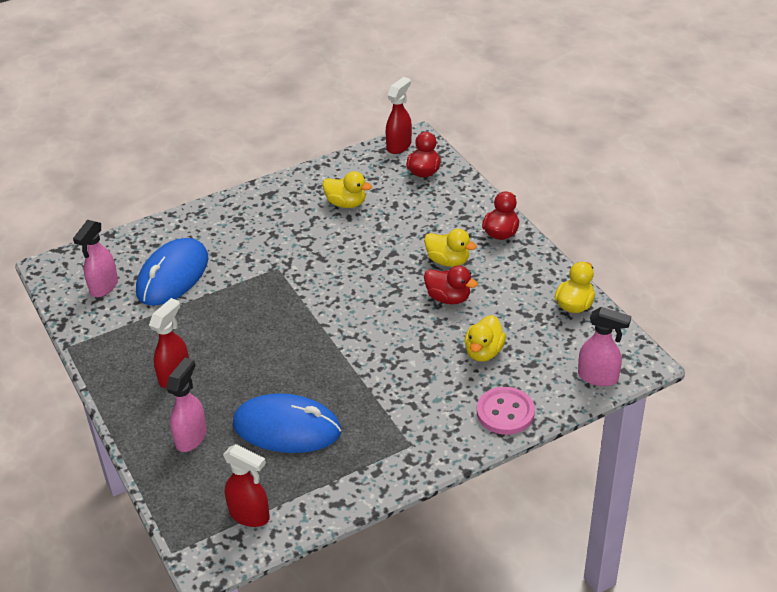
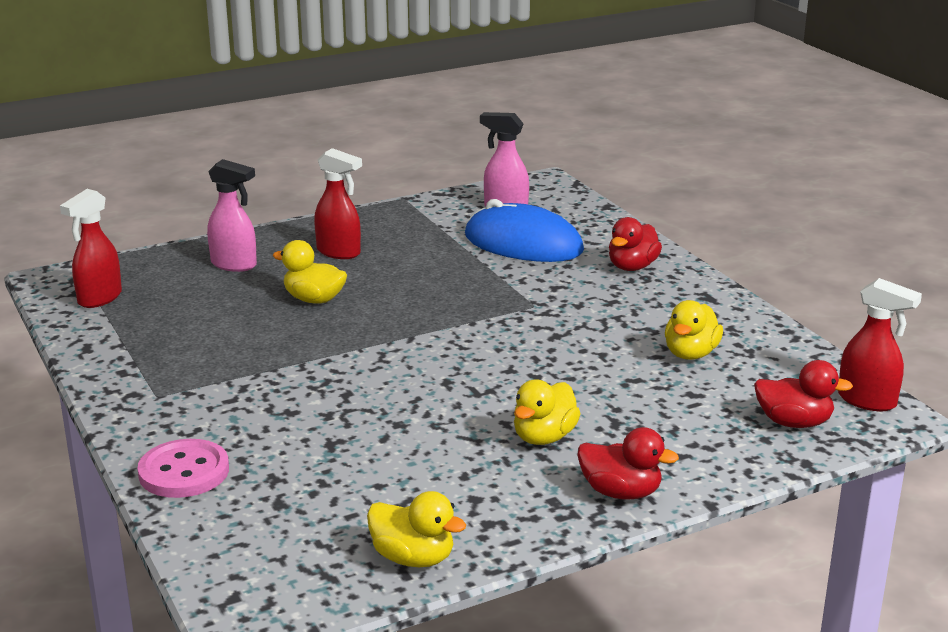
camera: 90 degrees right, 15 degrees down
blue mouse [233,393,341,453] -> none
red duck [424,265,478,304] -> red duck moved to [609,217,662,271]
yellow duck [465,315,506,362] -> yellow duck moved to [273,240,347,304]
pink spray bottle [578,307,631,386] -> none

